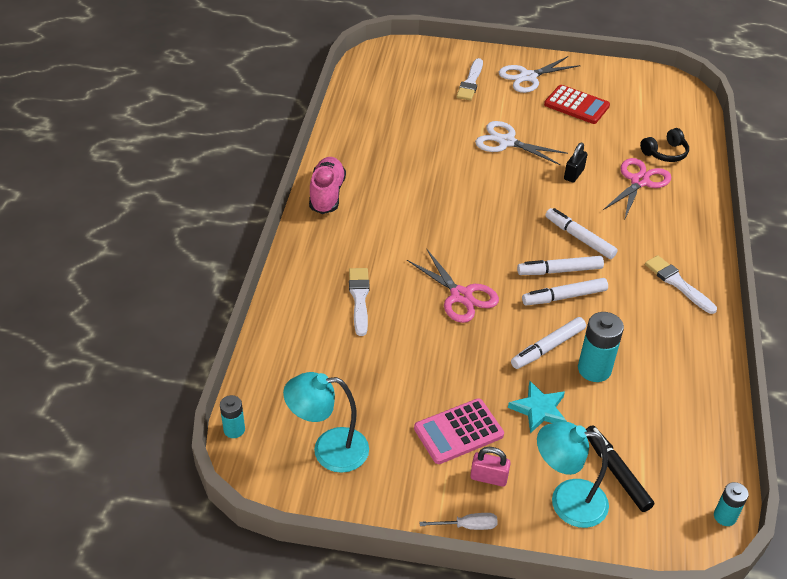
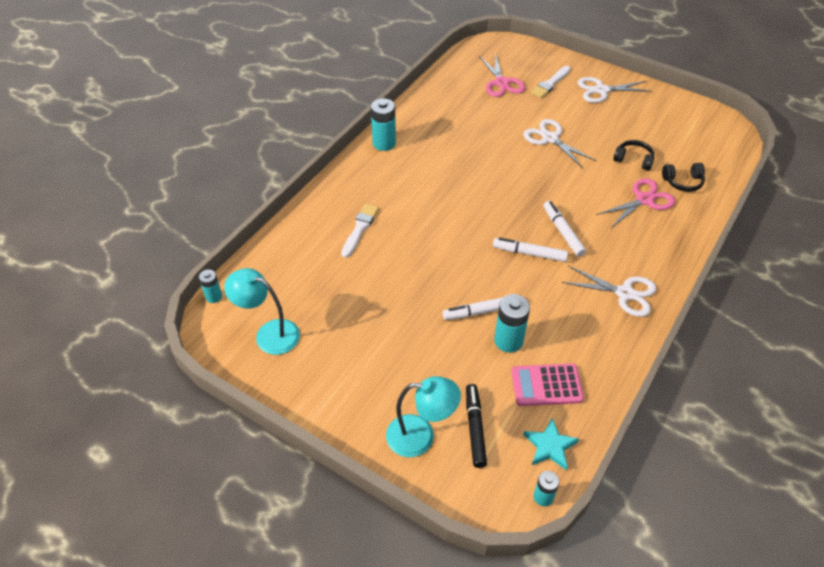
camera: 25 degrees right, 5 degrees up
pink shoe [309,157,346,214] -> turquoise battery [371,99,396,151]
pink scissors [407,248,499,323] -> pink scissors moved to [479,54,525,97]
pink calculator [414,398,504,464] -> pink calculator moved to [511,364,584,406]
white screwdriver [419,513,498,530] -> none
pink padlock [470,447,511,487] -> none
turquoise star [508,381,567,433] -> turquoise star moved to [523,418,579,470]
white marker [522,278,608,305] -> none
turquoise lamp [537,422,609,528] -> turquoise lamp turned 150 degrees clockwise [386,376,461,457]
red calculator [544,85,610,124] -> none
black padlock [564,143,588,183] -> none
white brush [645,255,717,314] -> white scissors [562,266,656,317]
none -> black headphones [613,140,655,171]

